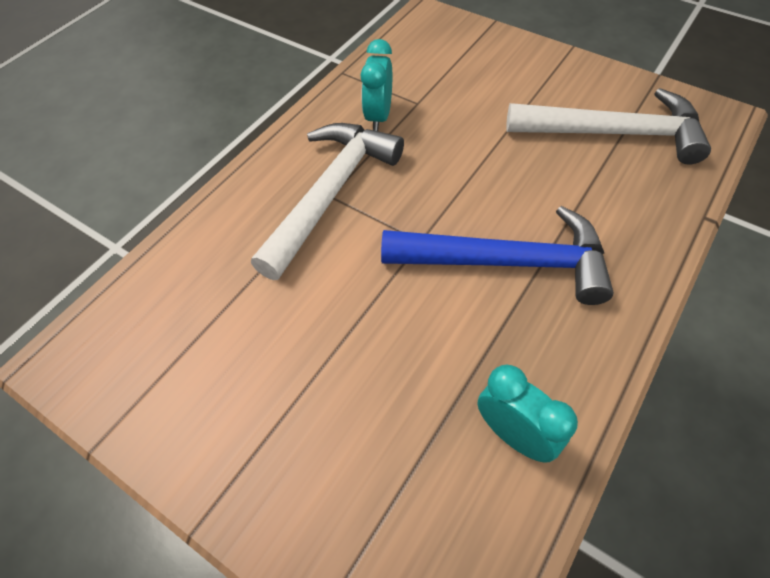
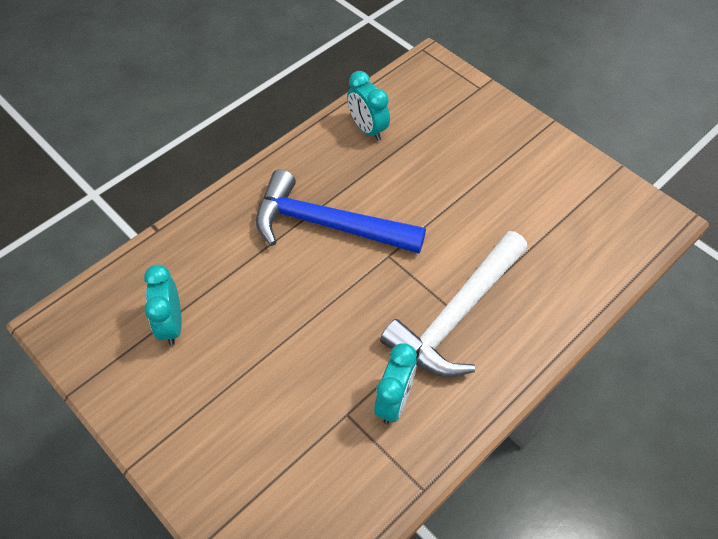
camera: 170 degrees left, 0 degrees up
white hammer [506,88,711,165] -> turquoise clock [144,265,182,346]

